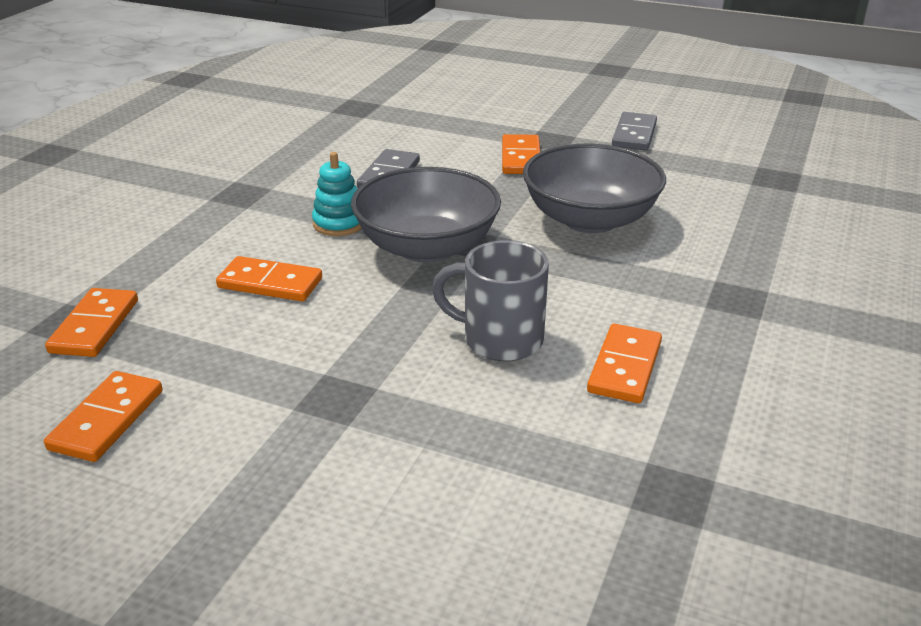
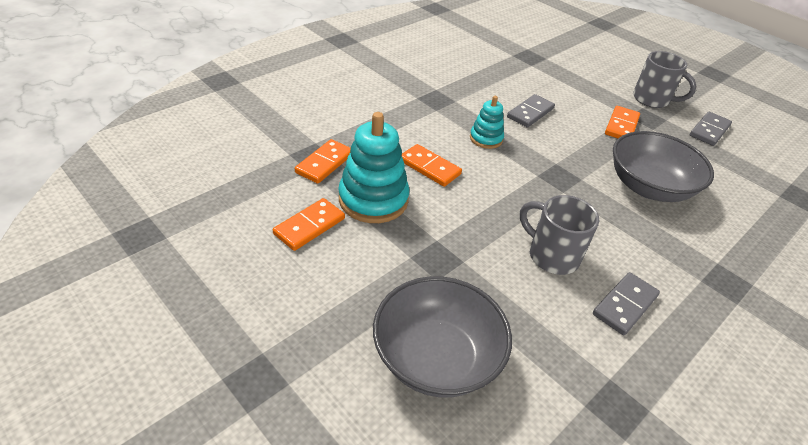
camera: 20 degrees right, 10 degrees up
grey bowl [351,167,501,263] -> grey bowl moved to [373,276,512,397]
orange domino [587,324,662,403] -> grey domino [593,272,660,335]
none -> turquoise stacking toy [338,112,409,223]
none -> grey mug [633,51,696,108]

